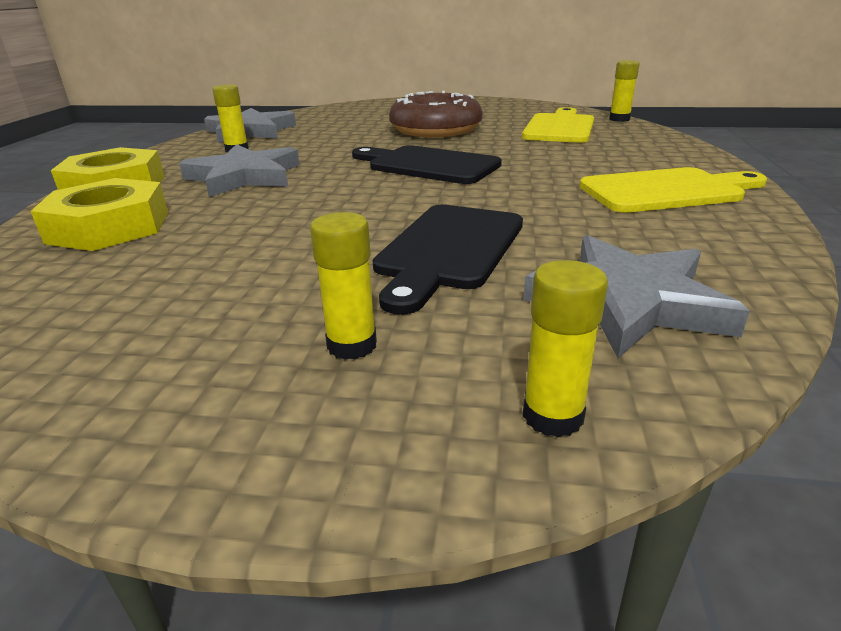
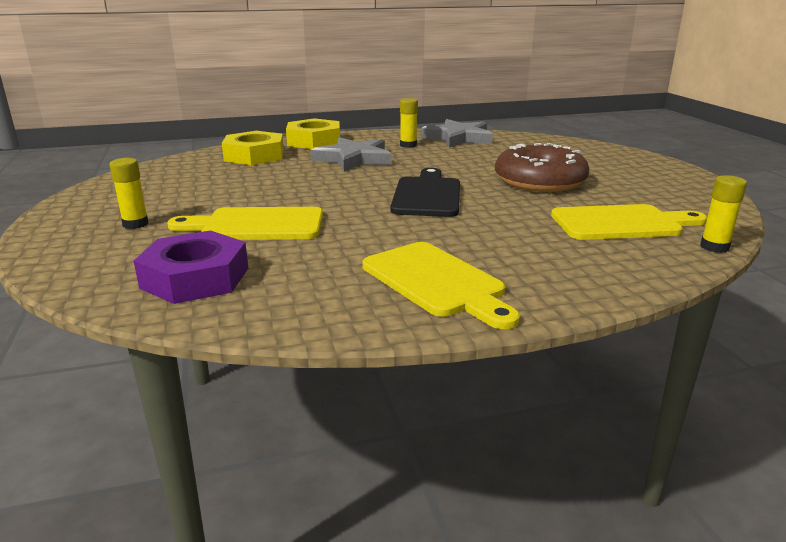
camera: 65 degrees right, 5 degrees down
black cutting board [373,205,523,315] -> yellow cutting board [167,207,323,240]
yellow glue stick [523,260,608,438] -> none
grey star [524,235,750,358] -> purple nut [134,230,248,304]

